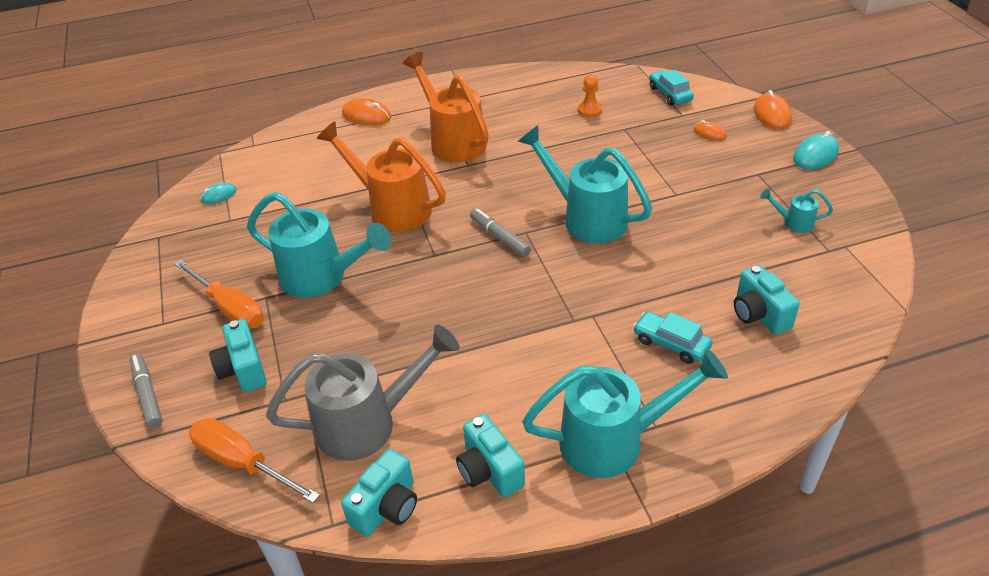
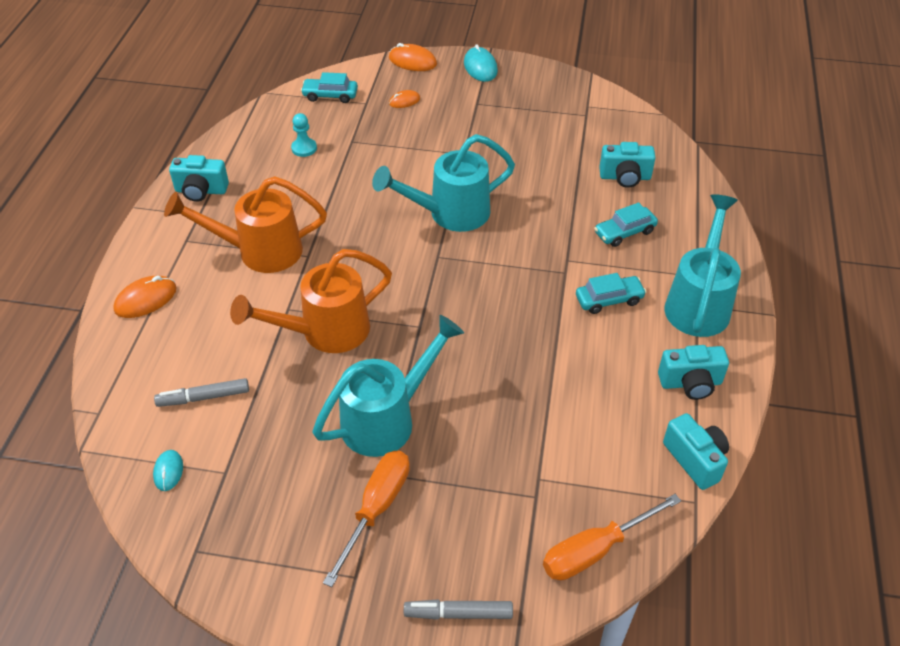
camera: 65 degrees left, 5 degrees up
orange screwdriver [174,259,264,329] -> orange screwdriver turned 45 degrees counterclockwise [323,451,410,587]
turquoise camera [209,319,267,392] -> turquoise camera moved to [169,155,229,202]
grey watering can [266,325,460,461] -> none
grey marker [470,208,531,257] -> grey marker moved to [154,378,249,407]
orange pawn [578,74,602,117] -> turquoise pawn [291,113,317,157]
turquoise watering can [760,189,833,233] -> none
none -> turquoise car [576,273,646,314]

